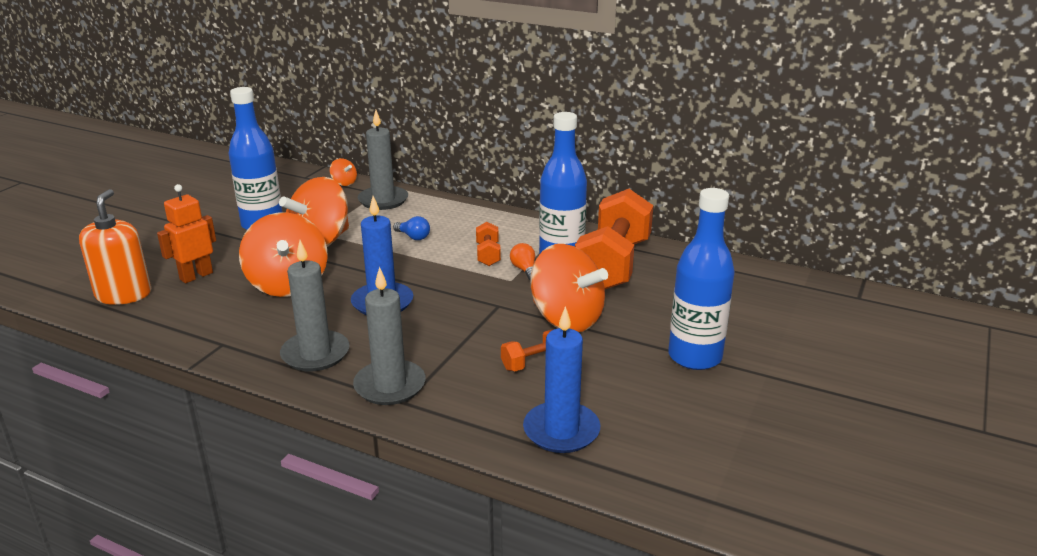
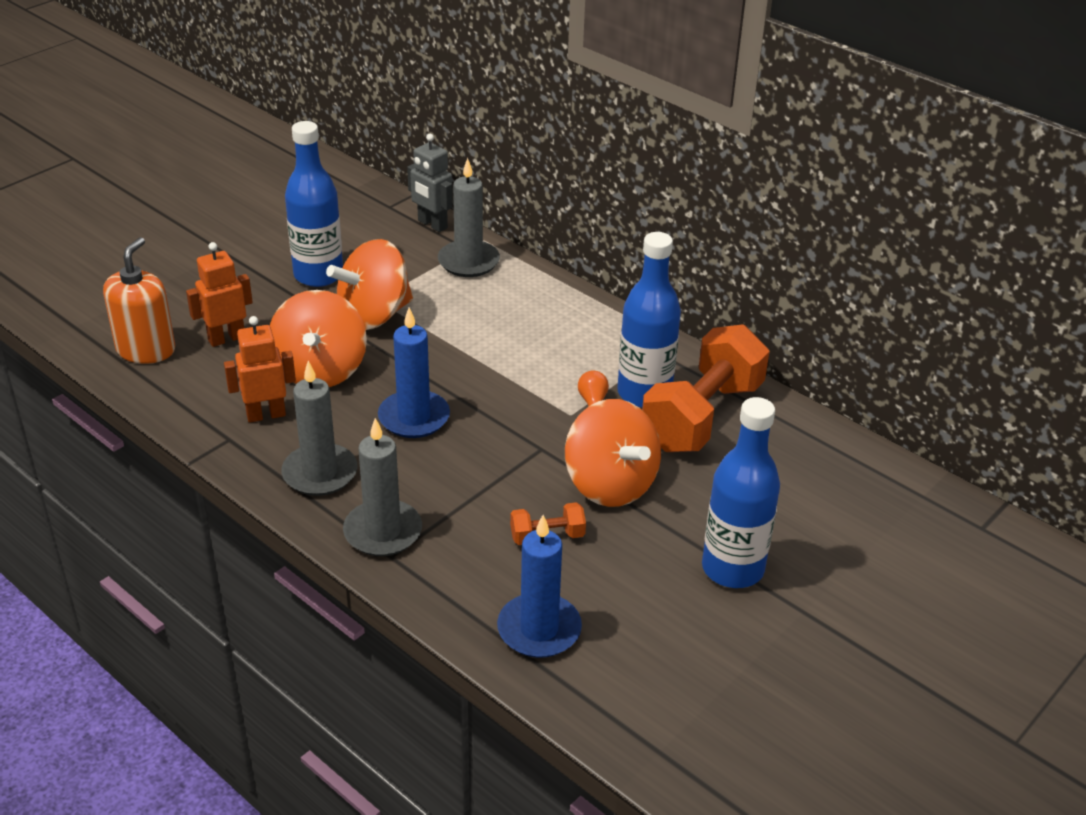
camera: 15 degrees right, 10 degrees up
orange spinning top [330,158,357,186] -> grey robot [407,134,453,232]
blue light bulb [393,216,430,240] -> none
orange dumbbell [476,222,501,266] -> none
none -> orange robot [224,316,296,423]

